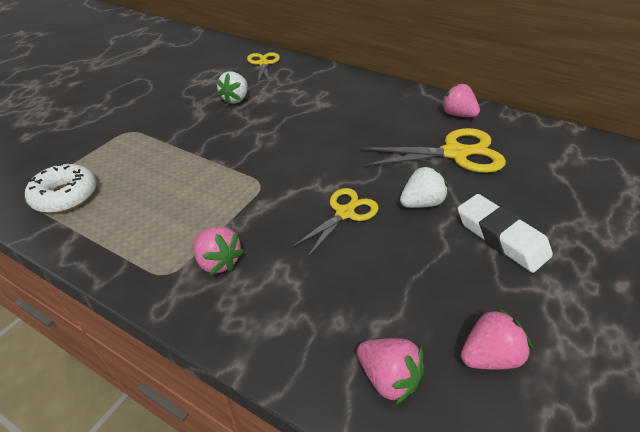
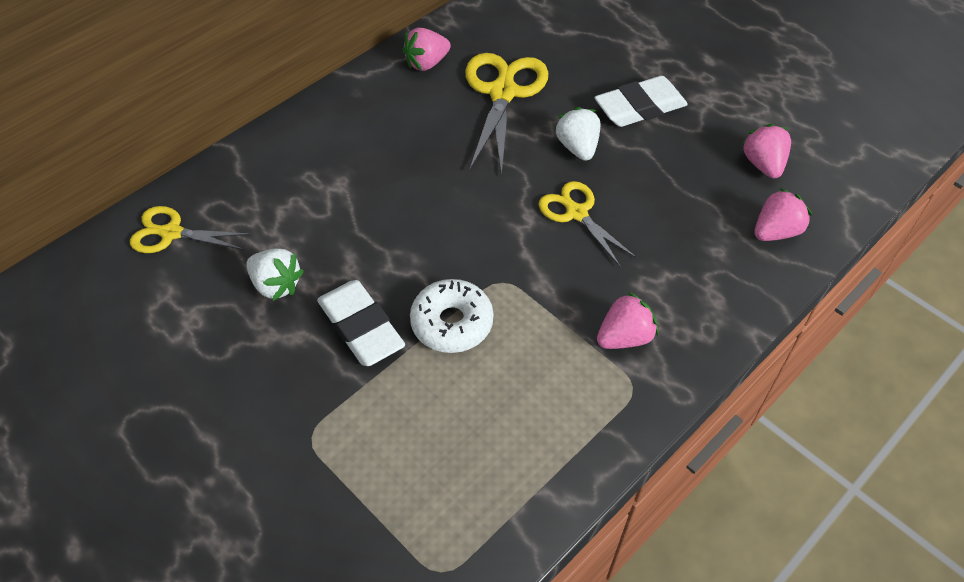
camera: 75 degrees left, 10 degrees up
white donut [25,164,97,213] -> white donut moved to [410,279,493,353]
none -> white eraser [317,280,405,366]

